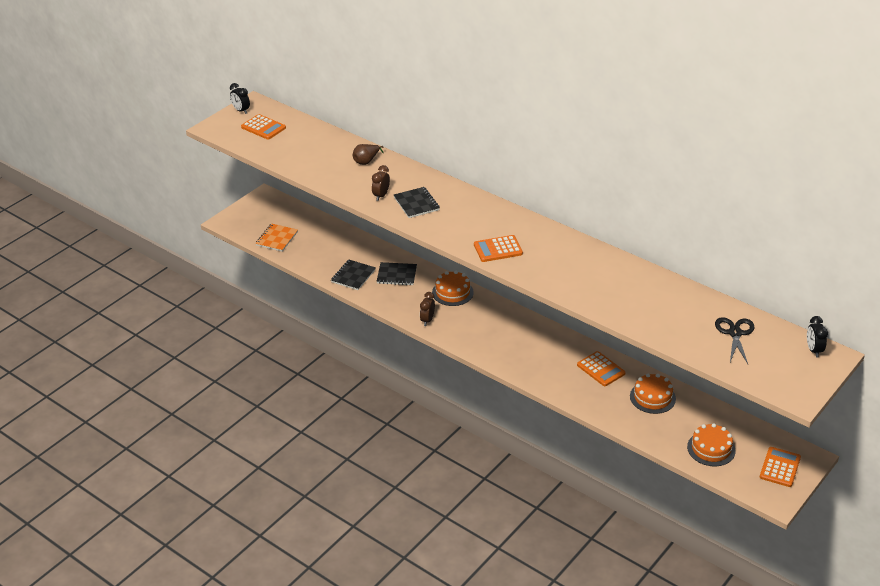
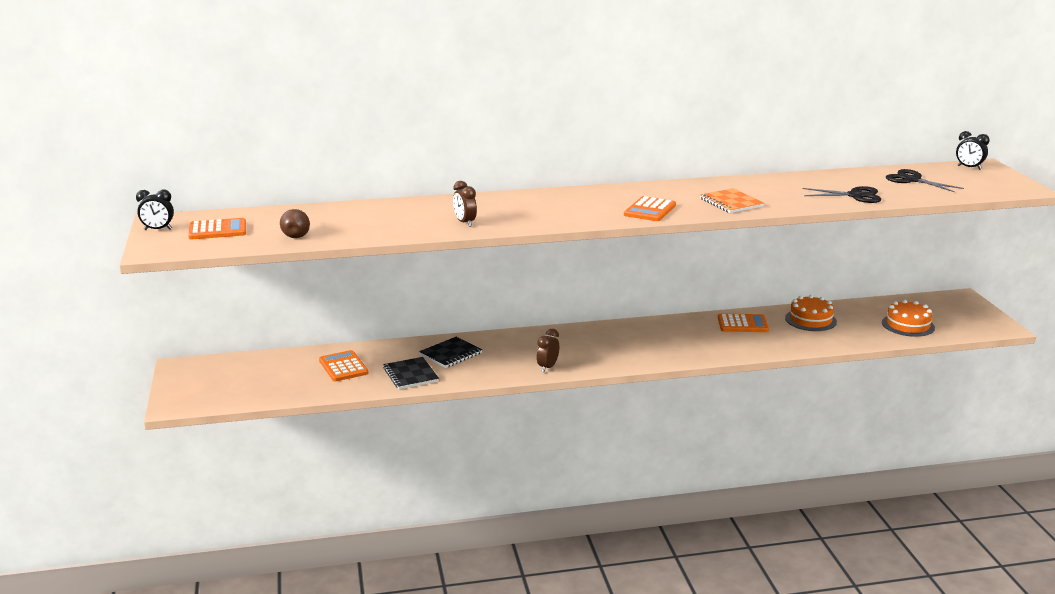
camera: 50 degrees left, 15 degrees down
orange notebook [255,224,298,252] -> orange notebook moved to [700,188,764,213]
brown pear [353,144,384,165] -> brown pear moved to [280,209,310,238]
black notebook [394,187,440,218] -> none
brown clock [420,292,435,326] -> brown clock turned 60 degrees clockwise [537,329,559,372]
orange cake [432,271,474,306] -> none
orange calculator [760,447,801,487] -> orange calculator moved to [319,350,369,381]
none -> black scissors [803,186,881,203]

